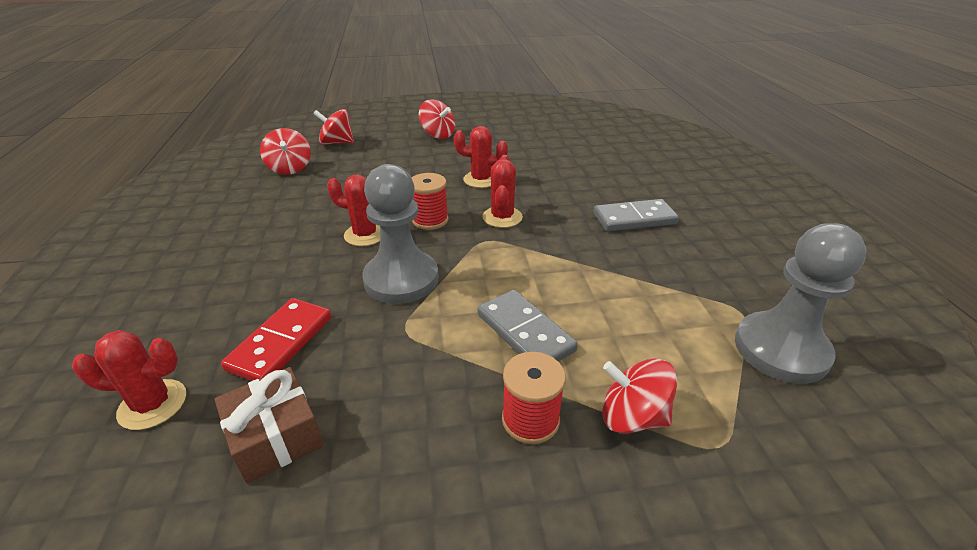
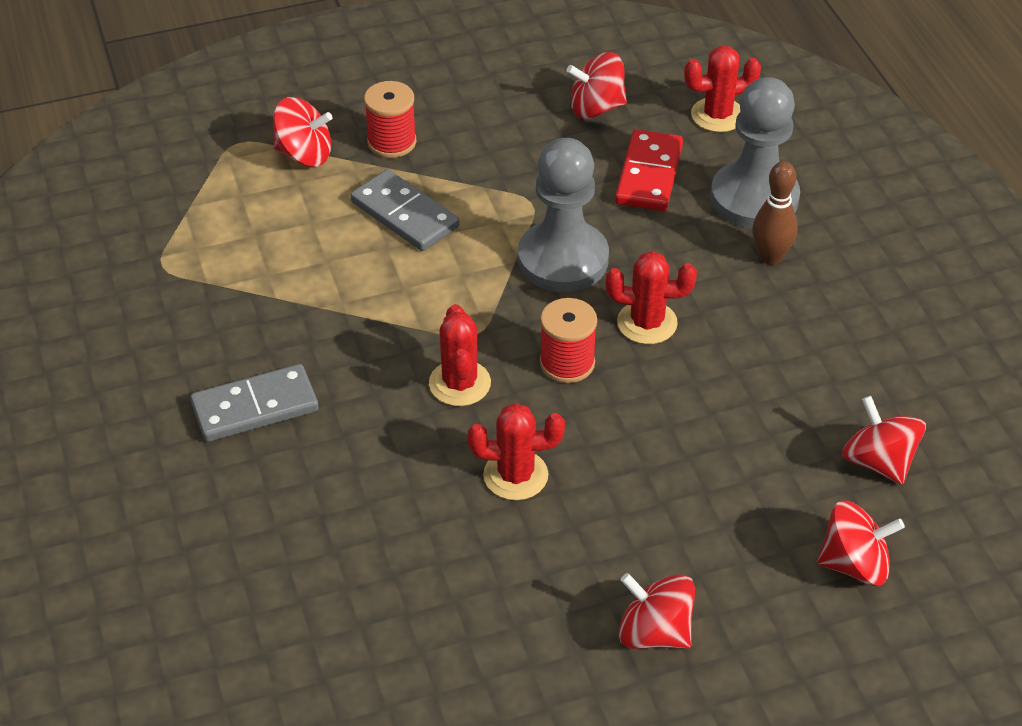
camera: 170 degrees right, 10 degrees up
brown gift [215,367,324,484] -> red spinning top [566,52,627,119]
grey pawn [735,223,867,384] -> grey pawn moved to [711,77,800,228]
none -> brown bowling pin [752,161,798,265]

